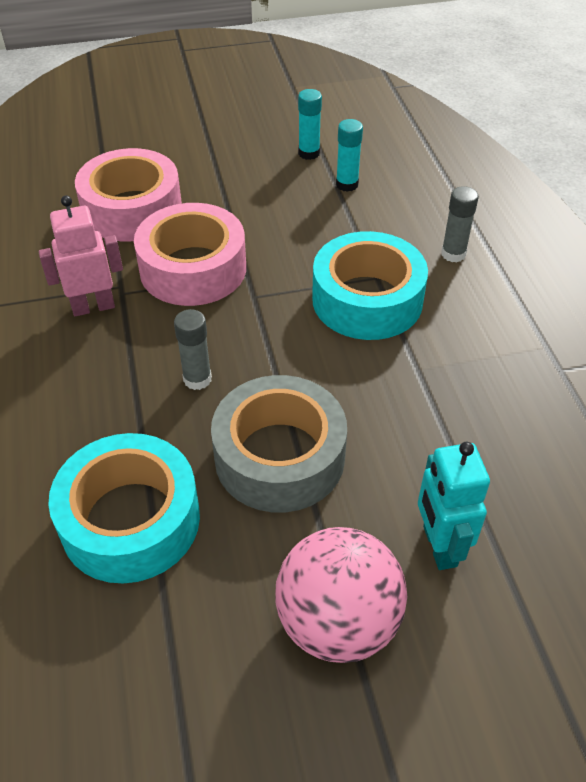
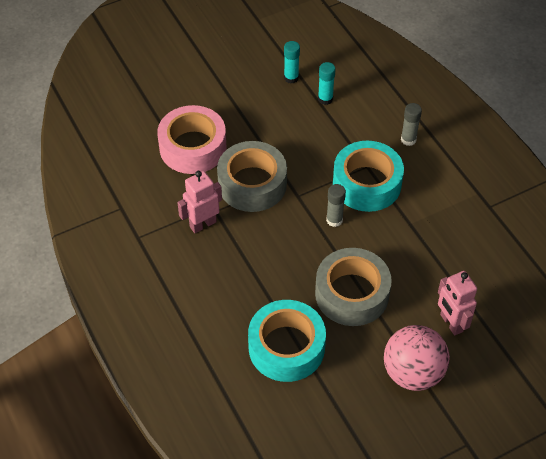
camera: 15 degrees left, 5 degrees up
pink tape [134,203,246,306] -> grey tape [217,141,287,212]
grey glue stick [174,309,212,390] -> grey glue stick moved to [326,184,346,227]
turquoise robot [418,442,490,570] -> pink robot [438,271,477,335]

